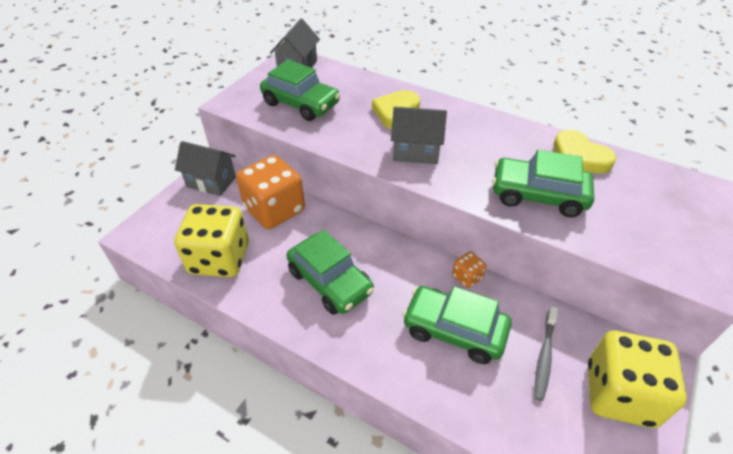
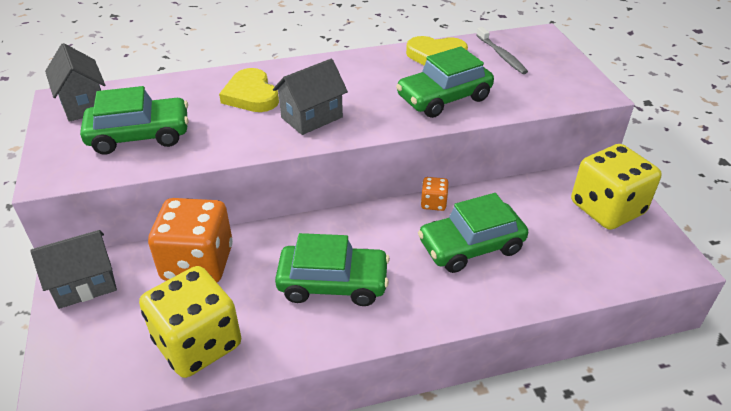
camera: 45 degrees left, 5 degrees down
grey toothbrush [534,306,558,401] -> grey toothbrush moved to [476,27,528,74]

